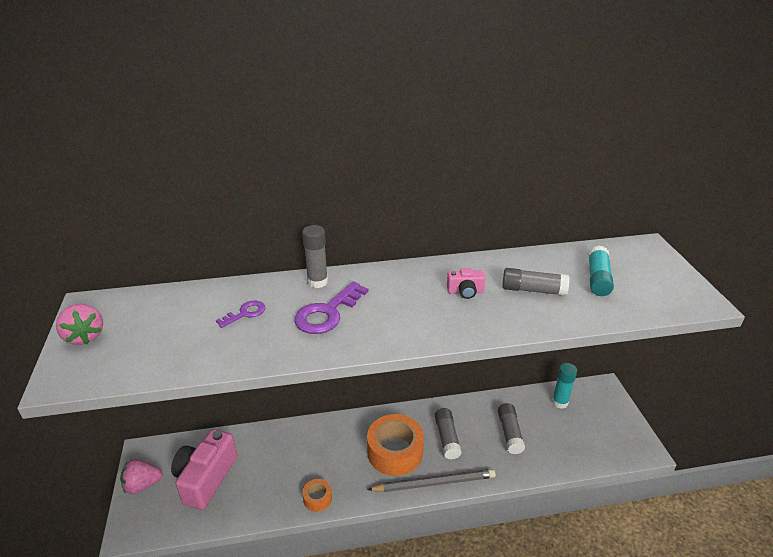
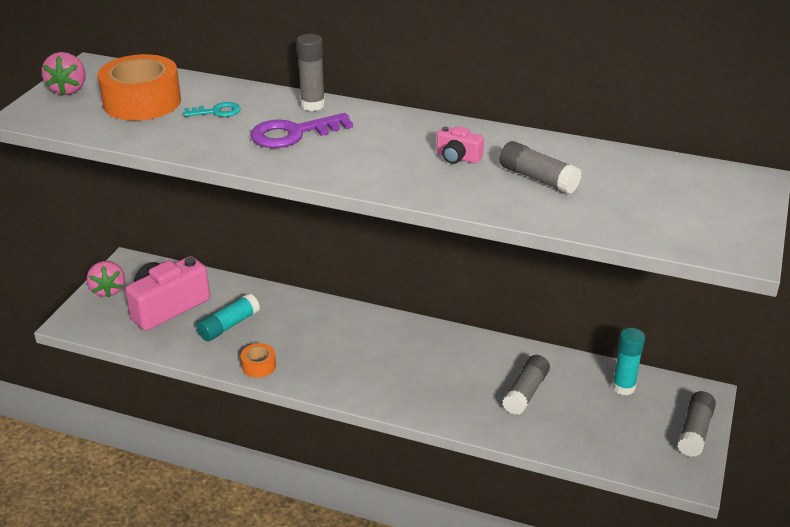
camera: 30 degrees right, 0 degrees up
pink strawberry [120,459,163,494] -> pink strawberry turned 120 degrees counterclockwise [87,261,125,297]
purple key [216,301,265,328] -> turquoise key [183,102,241,117]
orange tape [367,414,424,476] -> orange tape moved to [97,54,181,121]
grey pencil [367,469,496,492] -> none
grey glue stick [435,408,462,460] -> grey glue stick moved to [678,391,716,457]
turquoise glue stick [588,246,614,296] -> turquoise glue stick moved to [197,293,260,341]

